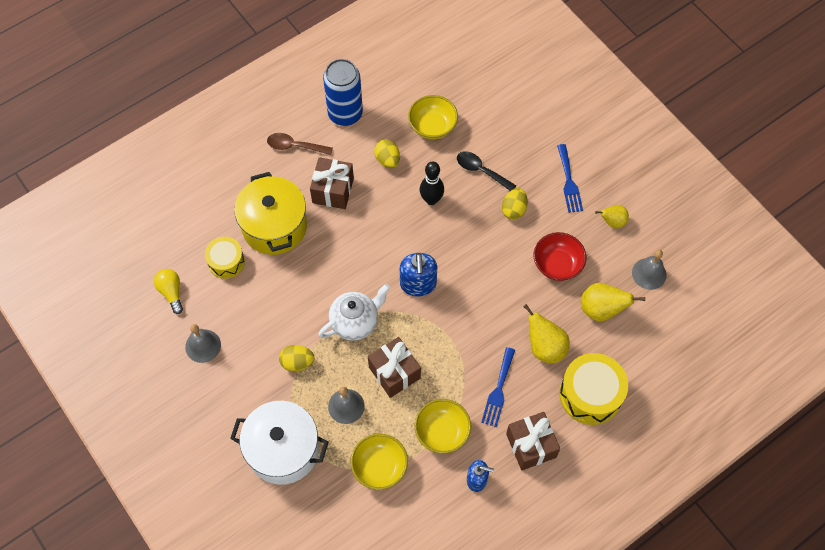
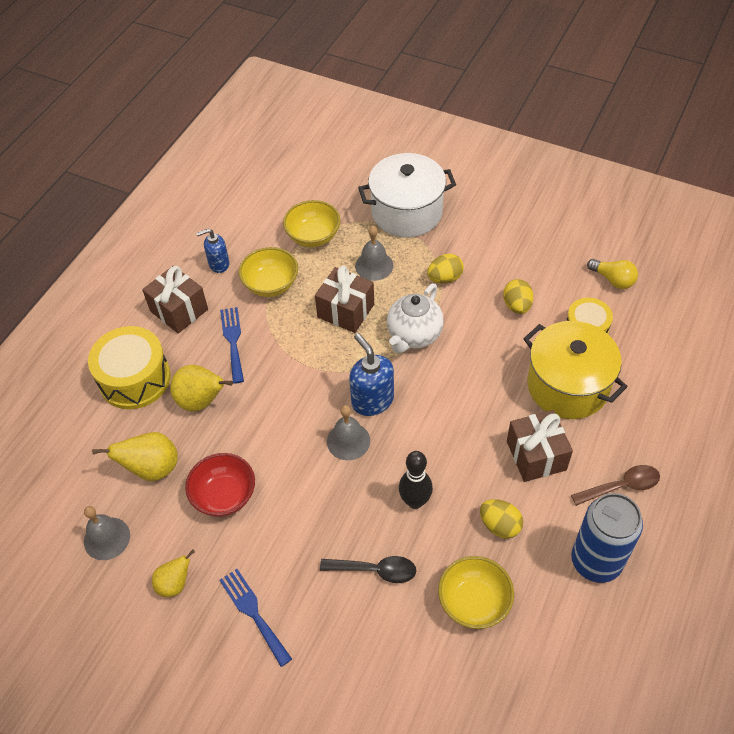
camera: 155 degrees right, 10 degrees down
grey bell [185,324,221,363] -> grey bell moved to [327,405,370,460]
yellow egg [502,188,528,219] -> yellow egg moved to [503,279,533,314]

